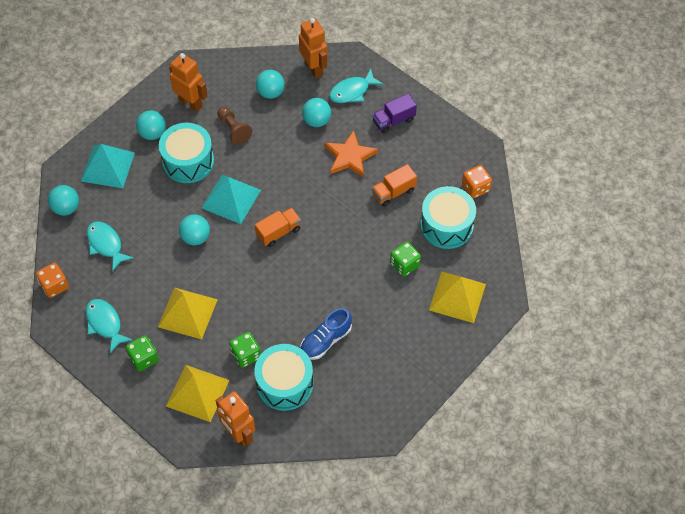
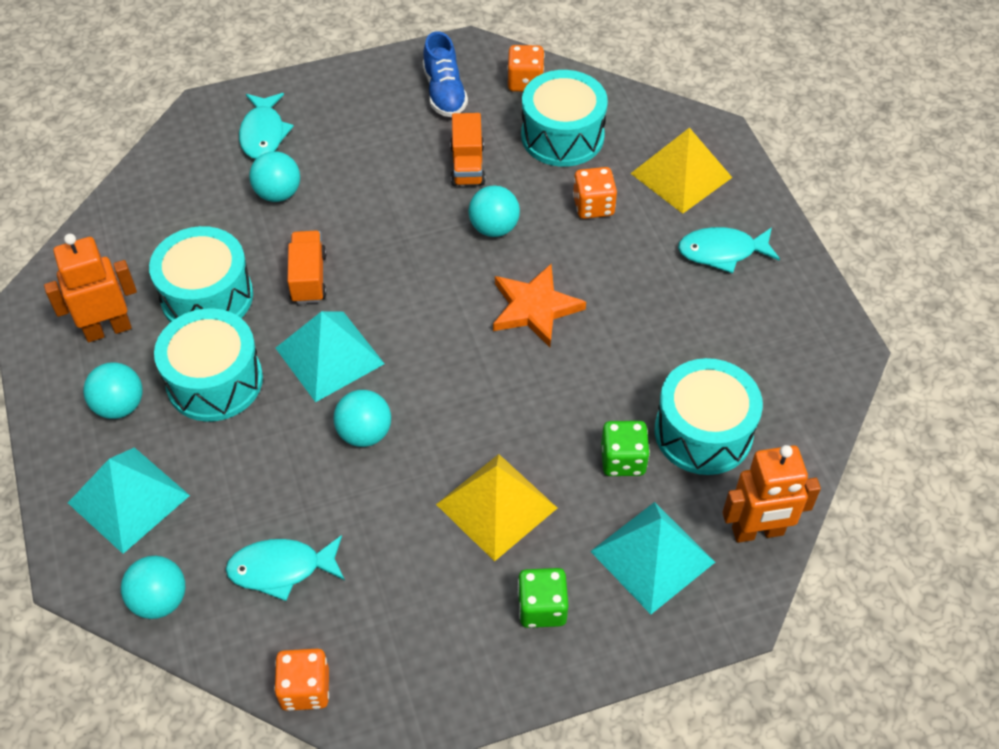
camera: 60 degrees left, 5 degrees down
turquoise fish [86,299,133,353] -> turquoise fish moved to [678,227,780,273]
yellow pyramid [166,365,230,422] -> turquoise pyramid [590,502,715,614]
brown pawn [218,107,252,145] -> turquoise drum [149,226,253,323]
orange truck [255,208,301,247] -> orange truck moved to [287,231,327,304]
turquoise ball [256,70,285,99] -> turquoise ball moved to [469,186,520,237]
orange robot [299,18,328,79] -> none
blue shoe [300,308,352,360] -> blue shoe moved to [423,31,468,117]
orange star [325,130,378,178] -> orange star moved to [493,264,586,347]
purple truck [372,94,417,134] -> none
green dice [390,241,421,277] -> orange dice [573,167,617,219]

